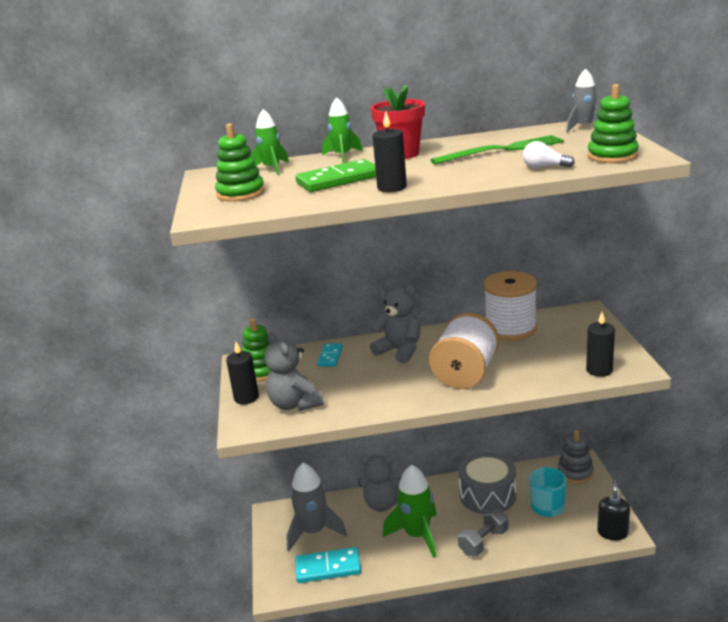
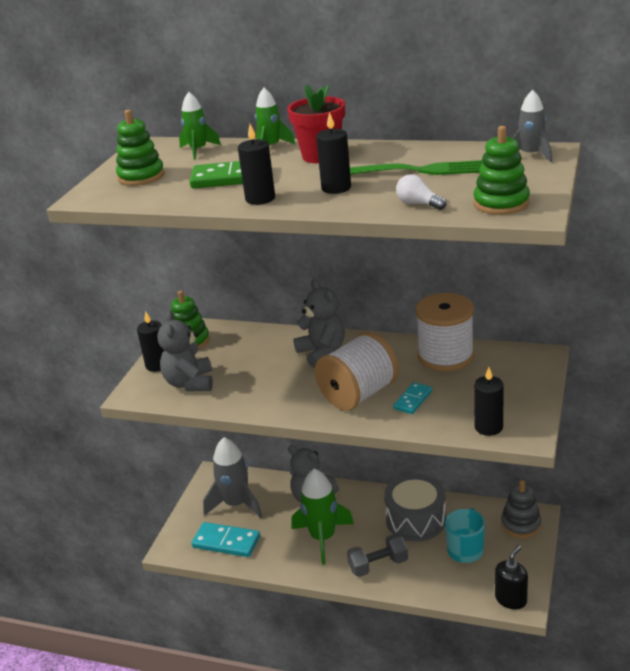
camera: 25 degrees right, 5 degrees up
turquoise domino [317,343,343,367] -> turquoise domino moved to [393,382,432,414]
none -> black candle [316,112,351,194]

